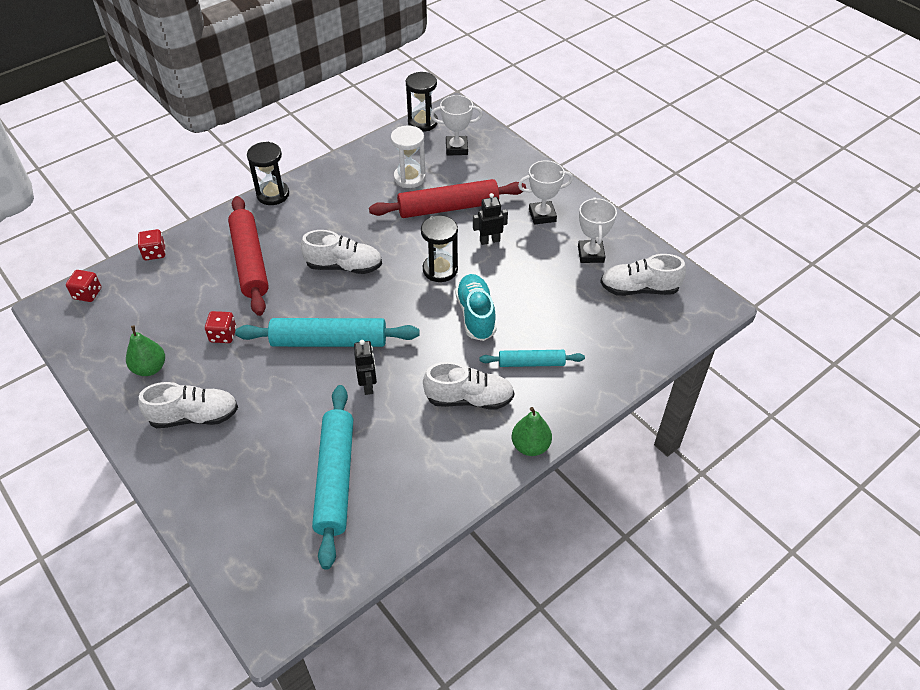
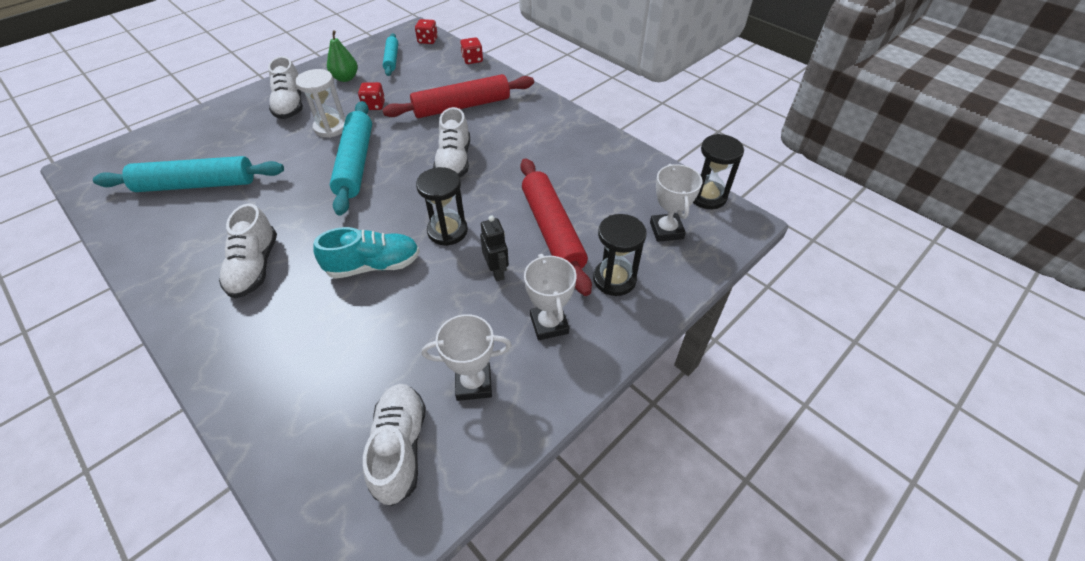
camera: 85 degrees right, 0 degrees up
black hourglass [247,142,289,205] -> black hourglass moved to [593,214,647,296]
black robot [354,340,377,395] -> none
white hourglass [391,126,426,188] -> white hourglass moved to [295,69,346,138]
turquoise rolling pin [480,350,585,367] -> turquoise rolling pin moved to [383,33,398,76]
green pear [512,407,552,456] -> none

